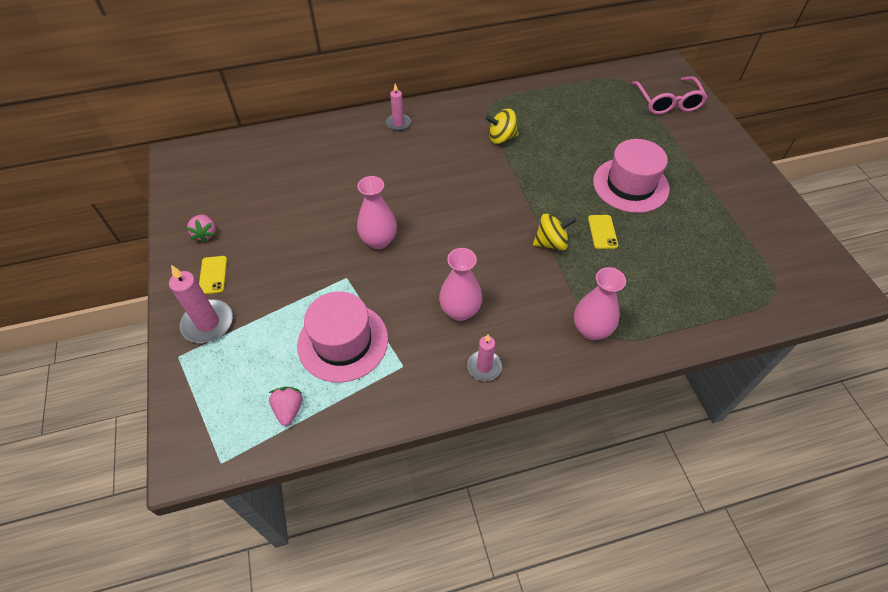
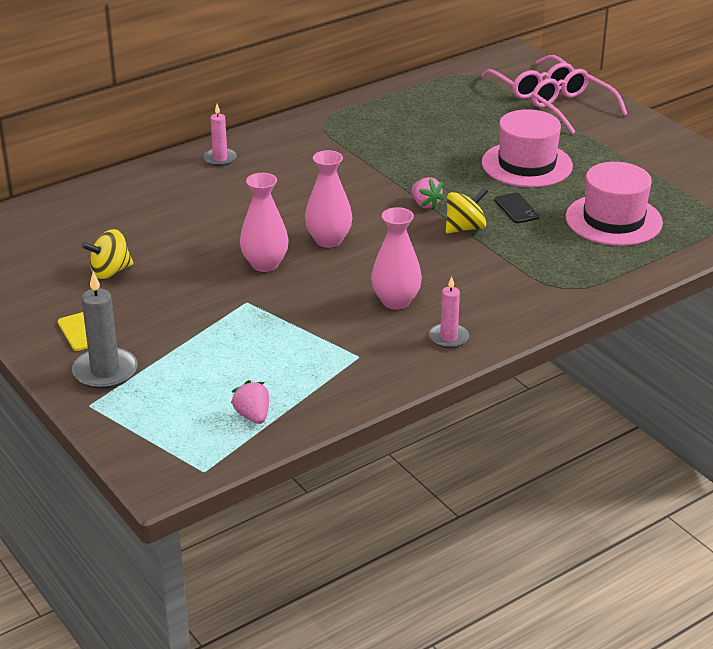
camera: 20 degrees left, 20 degrees down
pink candle [169,265,233,343] -> grey candle [72,271,138,389]
pink strawberry [186,214,216,243] -> pink strawberry moved to [411,177,445,209]
pink hat [297,291,388,383] -> pink hat moved to [566,162,663,246]
yellow spinning top [485,109,519,144] -> yellow spinning top moved to [81,229,133,279]
pink vase [574,267,626,340] -> pink vase moved to [305,150,352,248]
yellow phone [588,215,618,249] -> black phone [495,193,540,223]
none -> pink glasses [532,69,628,134]

